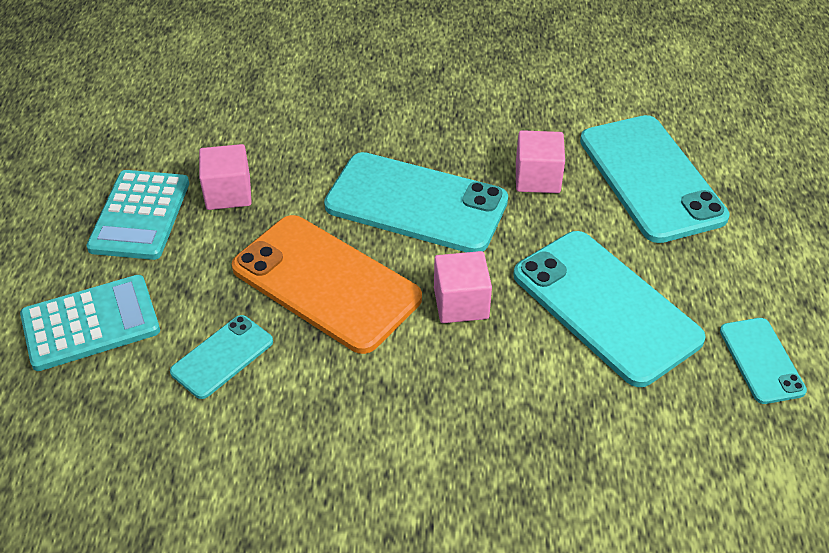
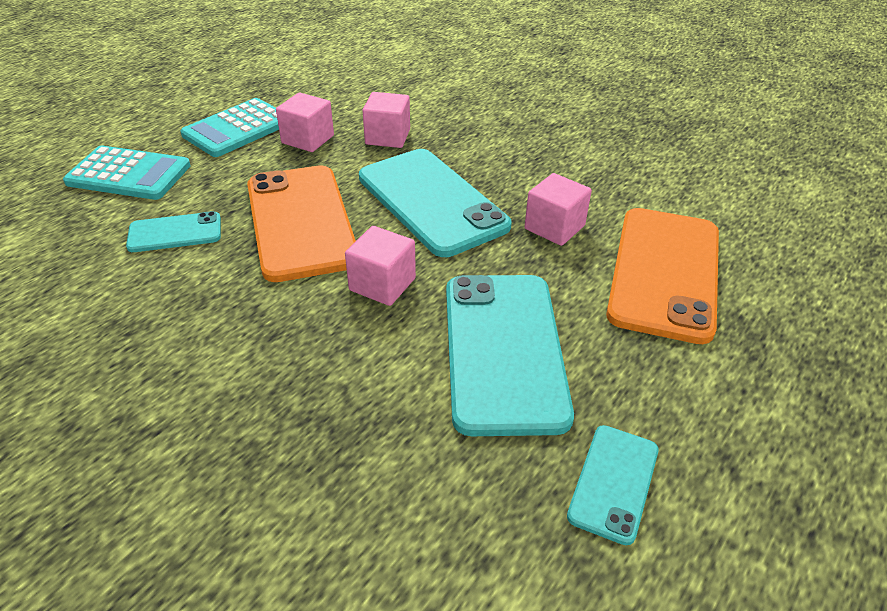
camera: 35 degrees right, 5 degrees down
turquoise phone [580,115,730,243] -> orange phone [606,208,719,344]
none -> pink cube [362,92,410,148]

